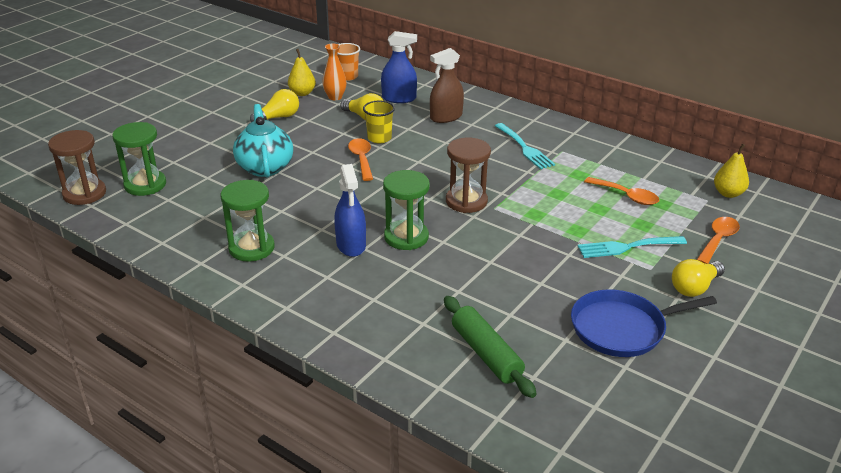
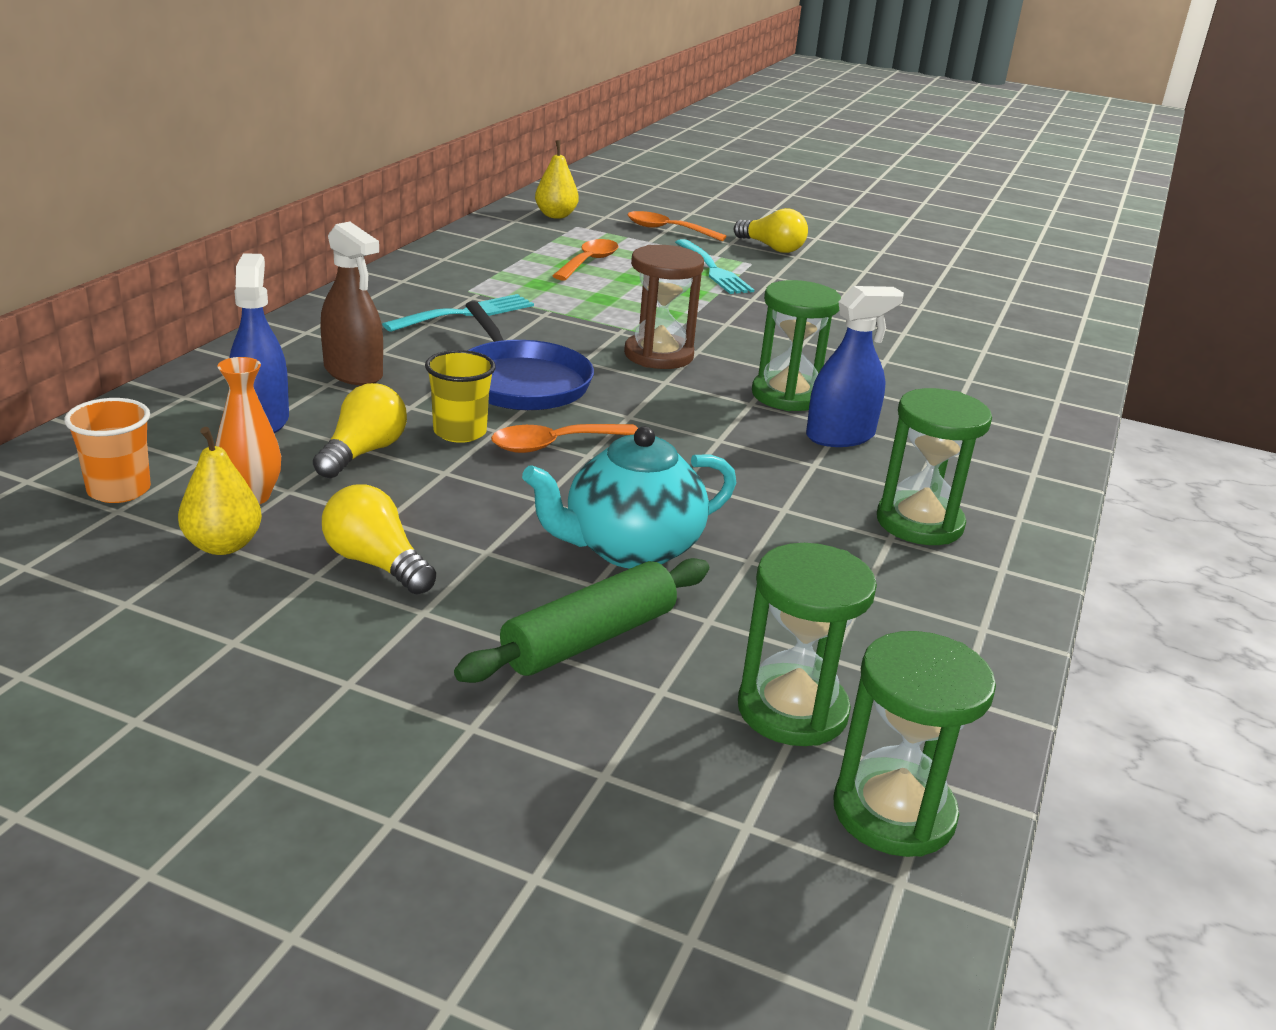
camera: 105 degrees left, 5 degrees down
brown hourglass [48,130,106,205] -> green hourglass [833,631,996,857]
green rolling pin [444,296,537,398] -> green rolling pin moved to [454,558,709,683]
blue pan [571,289,717,357] -> blue pan moved to [465,301,594,410]

